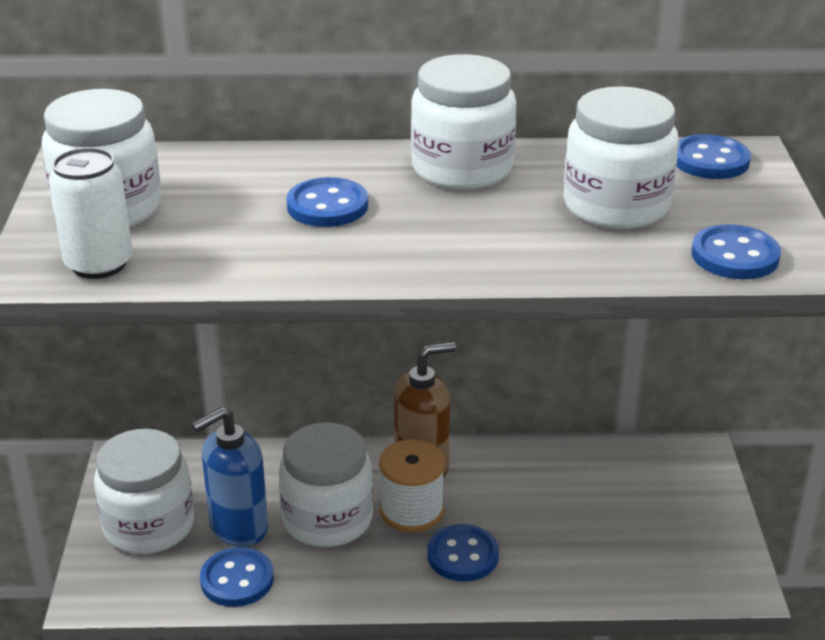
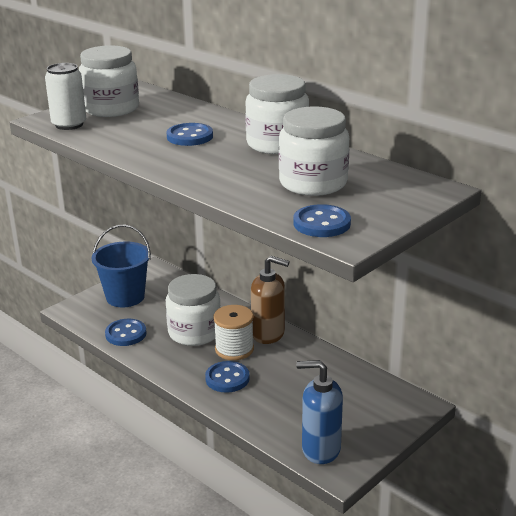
camera: 45 degrees right, 5 degrees down
white jar [94,429,194,554] -> blue bucket [91,225,151,308]
blue soap dispenser [192,407,268,547] -> blue soap dispenser moved to [296,360,343,464]
blue button [676,134,751,179] -> none

